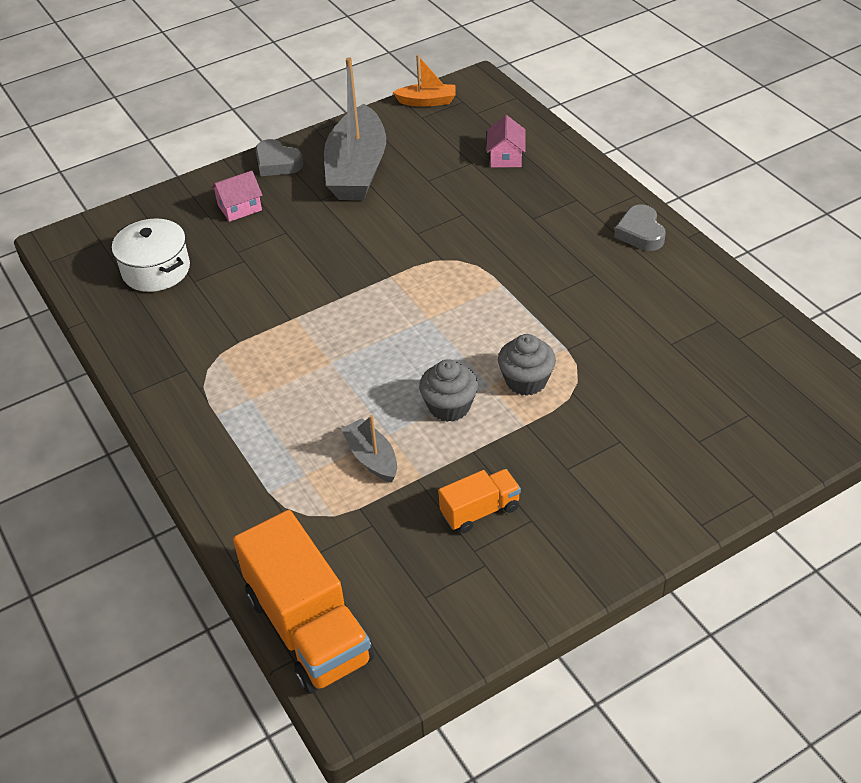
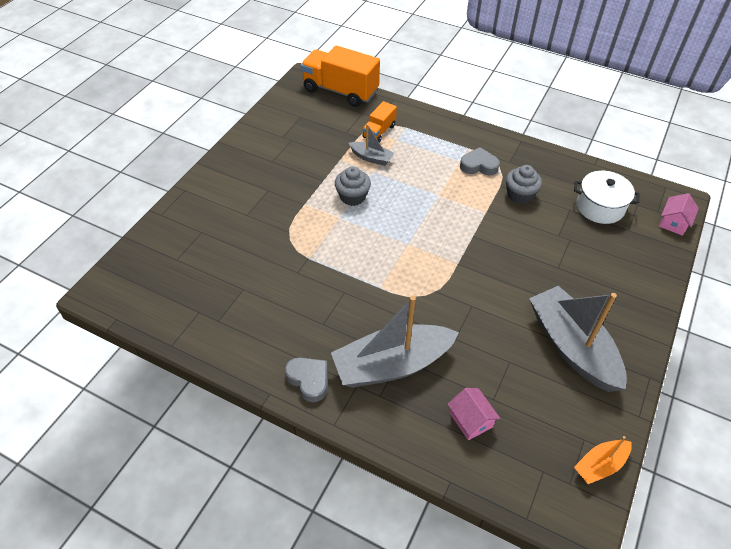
camera: 145 degrees right, 5 degrees up
pink house [211,171,263,222] -> pink house moved to [659,193,699,236]
grey heart [255,139,303,176] -> grey heart moved to [460,147,500,175]
orange truck [438,469,521,533] -> orange truck moved to [362,101,397,143]
grey cupcake [498,334,556,396] -> grey cupcake moved to [506,165,542,204]
none -> grey boat [331,296,459,388]

